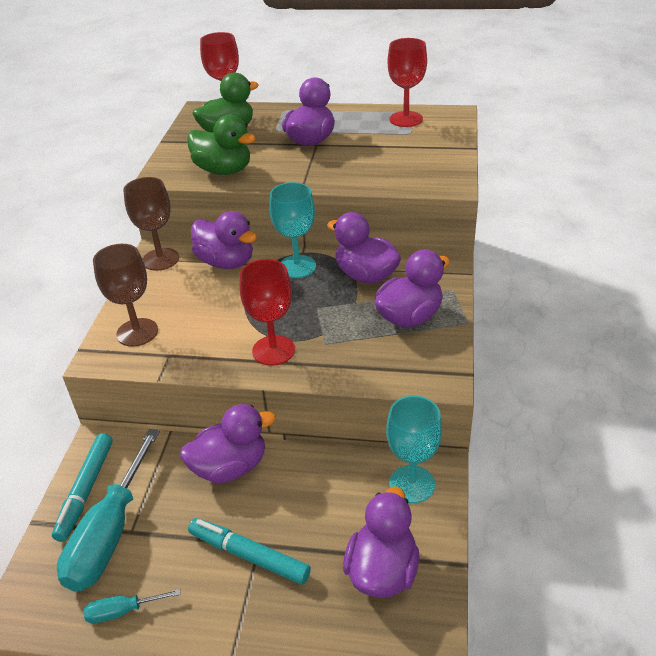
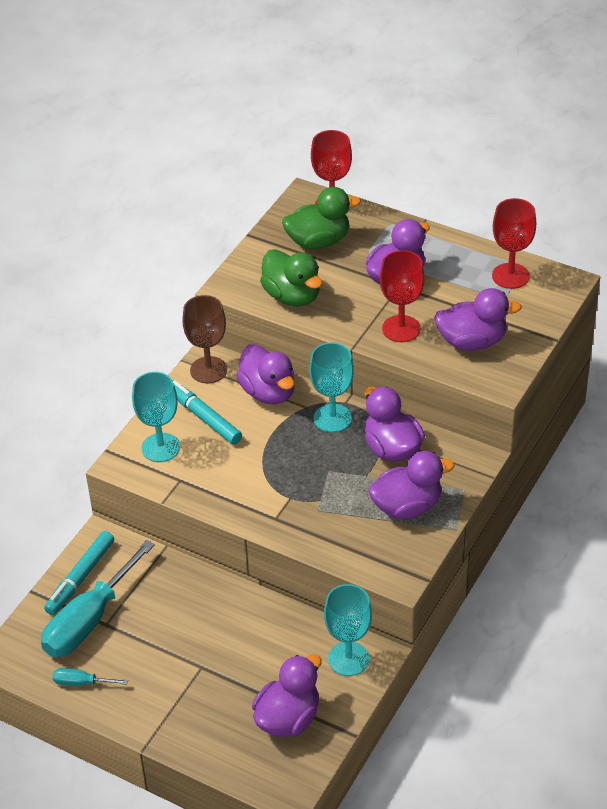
camera: 20 degrees right, 5 degrees up
brown goblet [93,244,158,347] -> turquoise goblet [132,372,180,462]
purple duck [180,404,276,483] -> purple duck moved to [434,288,522,350]
turquoise marker [188,518,311,584] -> turquoise marker moved to [172,380,242,445]
red goblet [240,259,295,366] -> red goblet moved to [380,250,425,342]

